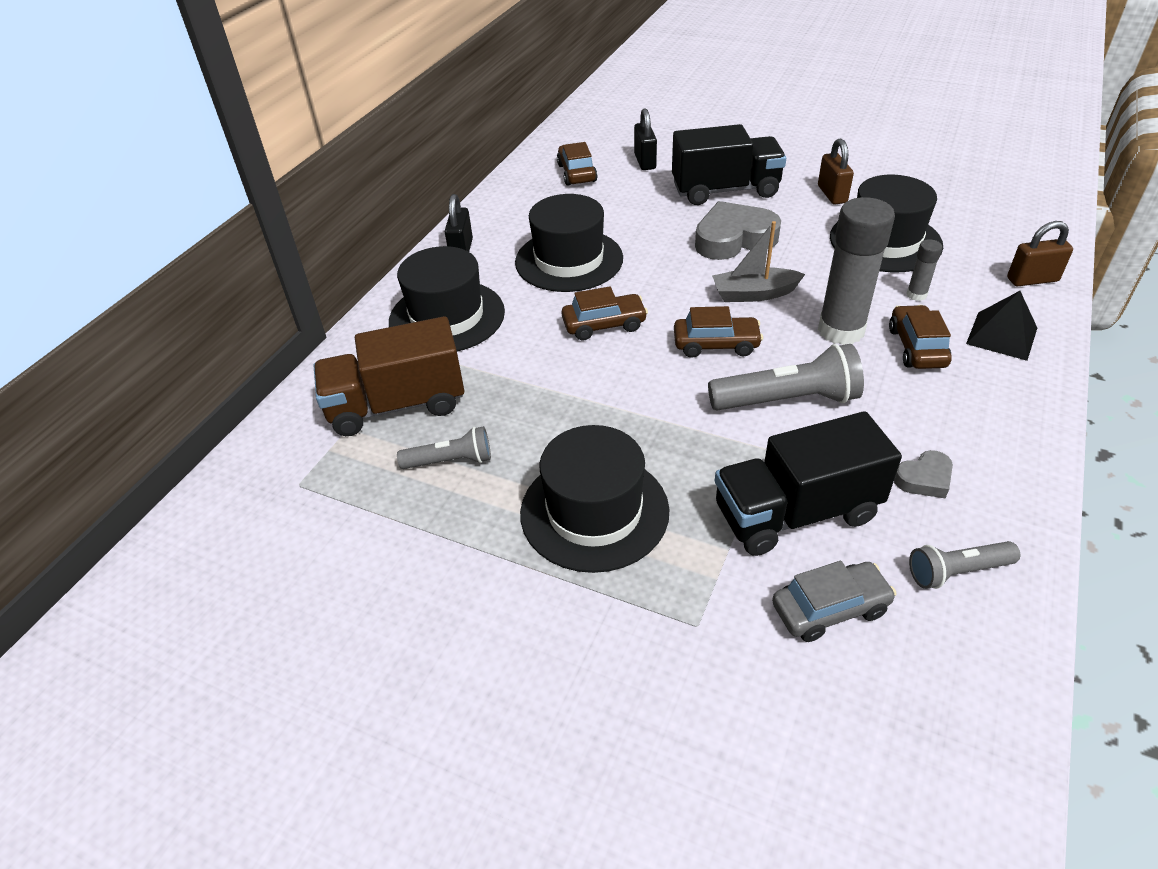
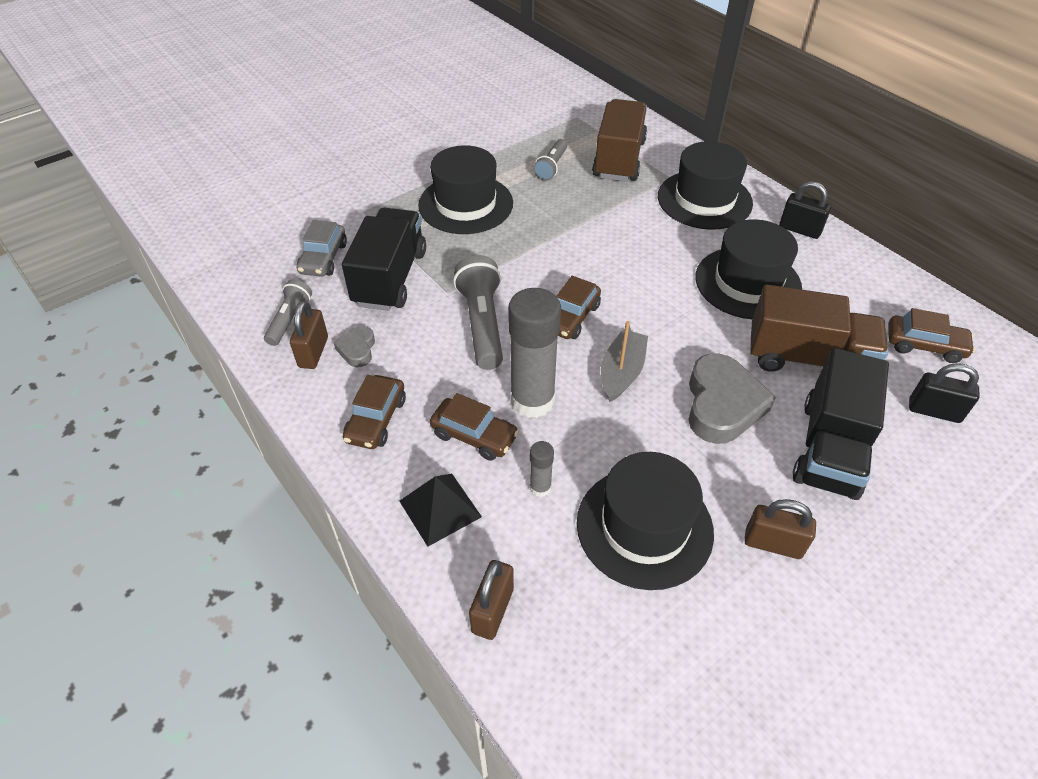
camera: 115 degrees right, 5 degrees up
brown car [561,287,648,340] -> brown car moved to [343,375,406,449]
grey flashlight [708,344,864,411] -> grey flashlight turned 150 degrees clockwise [453,255,503,370]
none -> brown padlock [290,301,328,369]
none -> brown truck [750,284,888,372]

